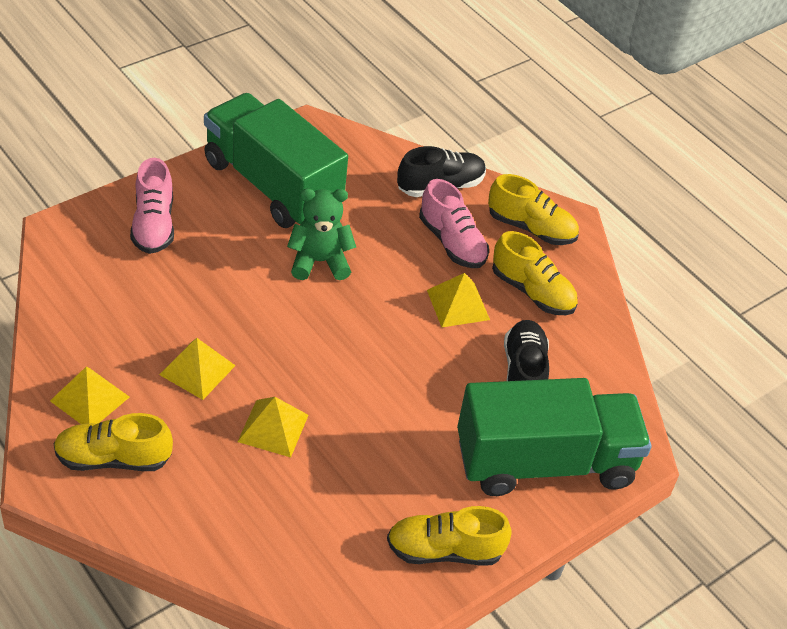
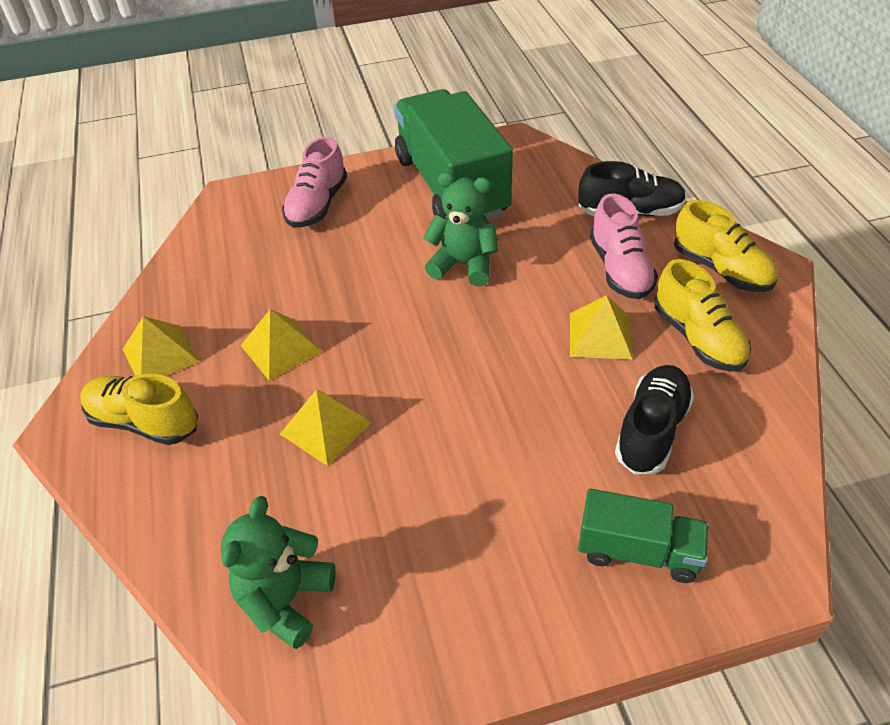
camera: 30 degrees right, 0 degrees up
yellow shoe [387,506,512,565] -> none
green truck [457,378,651,496] -> green truck [578,489,709,583], size x0.50
none -> green teddy bear [221,496,336,649]

